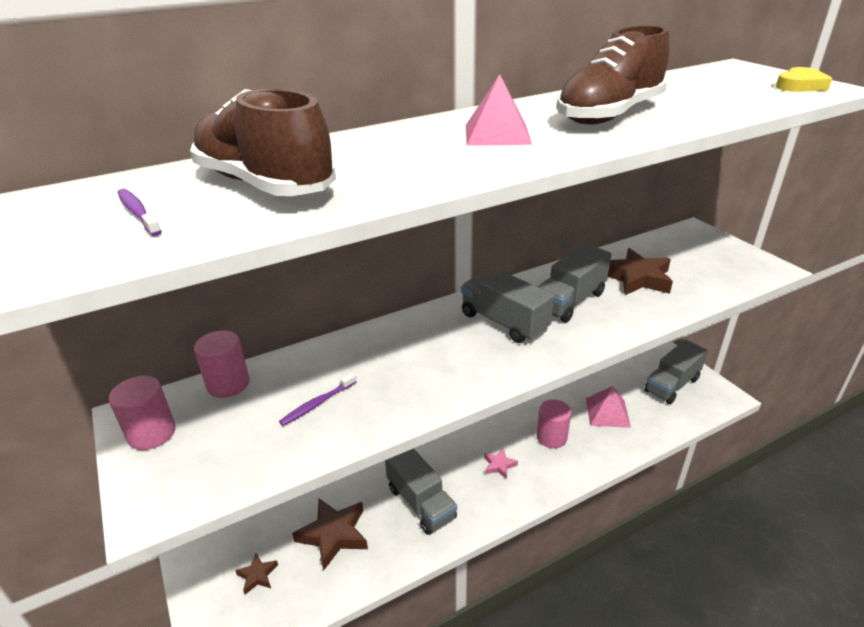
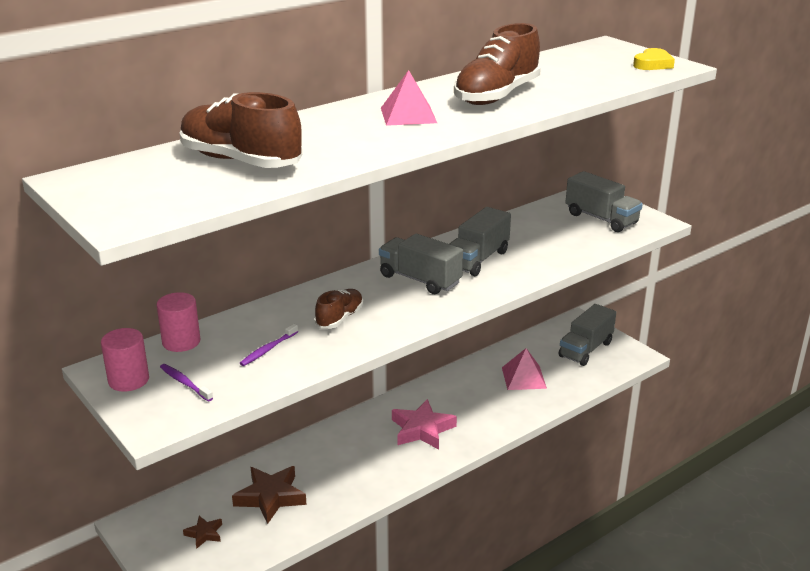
camera: 10 degrees left, 5 degrees down
purple toothbrush [117,189,162,236] -> purple toothbrush moved to [160,364,213,402]
grey truck [385,448,457,535] -> grey truck moved to [565,171,643,232]
pink star [484,448,518,479] -> pink star [392,399,457,450], size x1.93
pink cylinder [537,399,571,448] -> none
brown star [608,248,673,295] -> none
none -> brown shoe [315,289,363,329]

